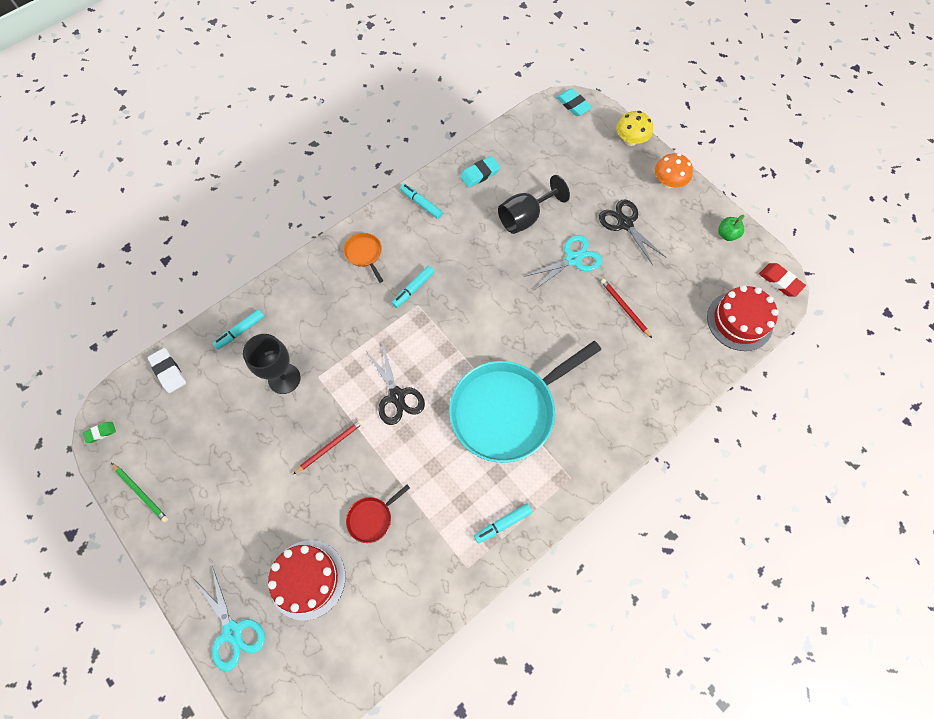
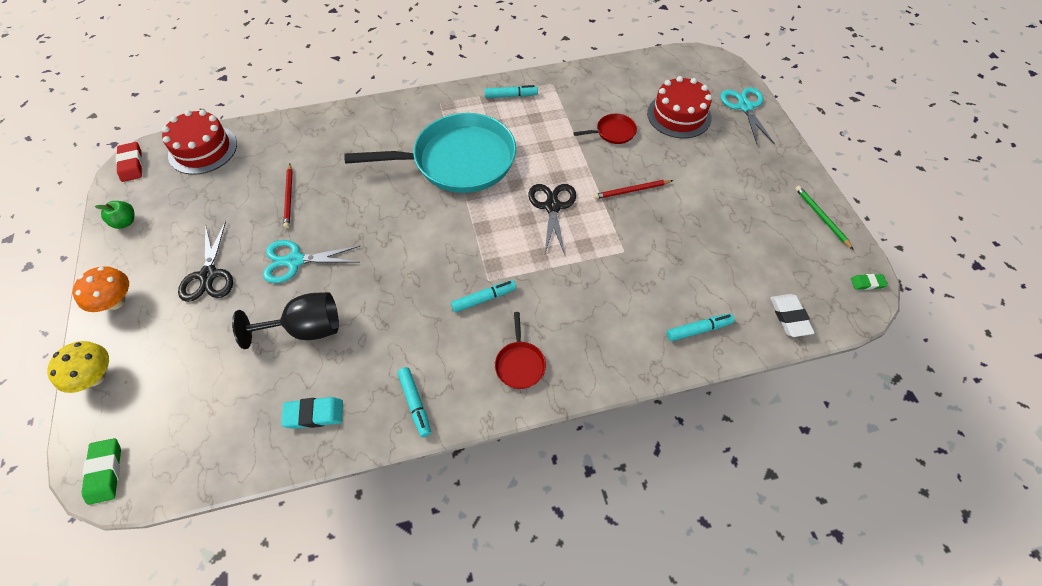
camera: 155 degrees left, 10 degrees down
black goblet [243,334,301,394] -> none
orange pan [344,233,383,283] -> red pan [495,312,546,389]
turquoise eraser [556,88,592,116] -> green eraser [81,438,121,505]

